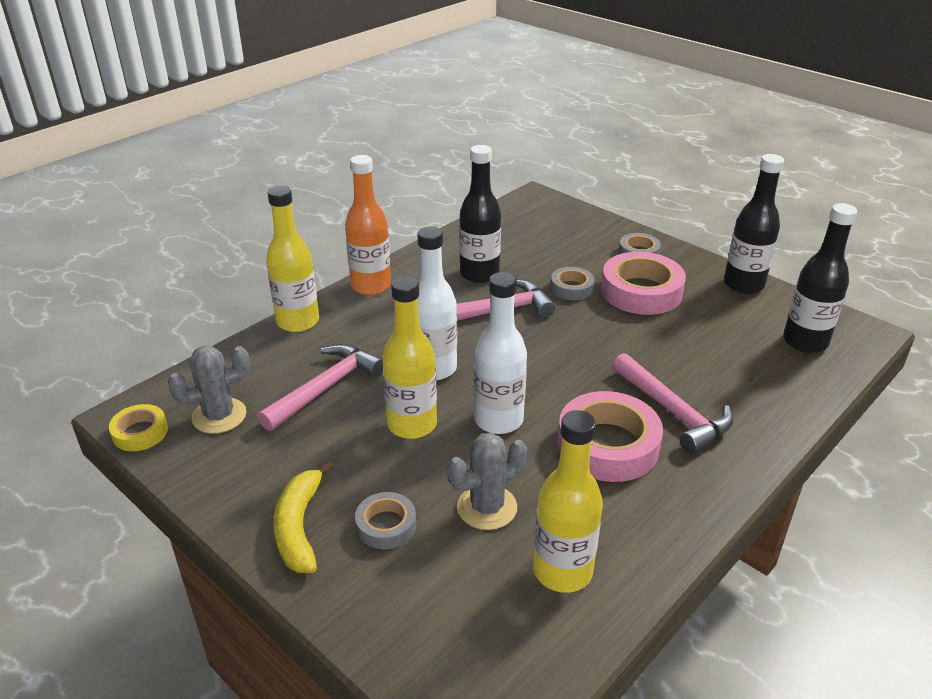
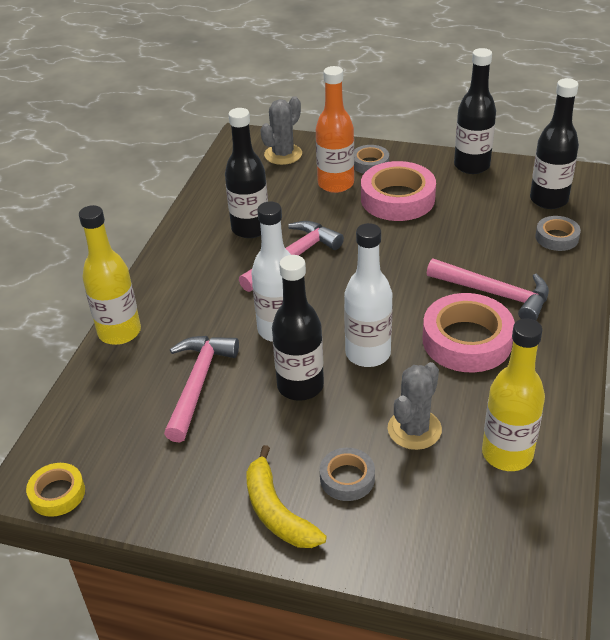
camera: 25 degrees left, 5 degrees up
grey cactus [168,346,250,434] -> grey cactus moved to [260,96,302,165]
orange bottle [345,155,391,295] -> orange bottle moved to [316,66,354,193]
yellow bottle [382,276,437,439] -> black bottle [272,255,324,401]
grey tape [550,267,594,300] -> grey tape moved to [535,216,581,251]

